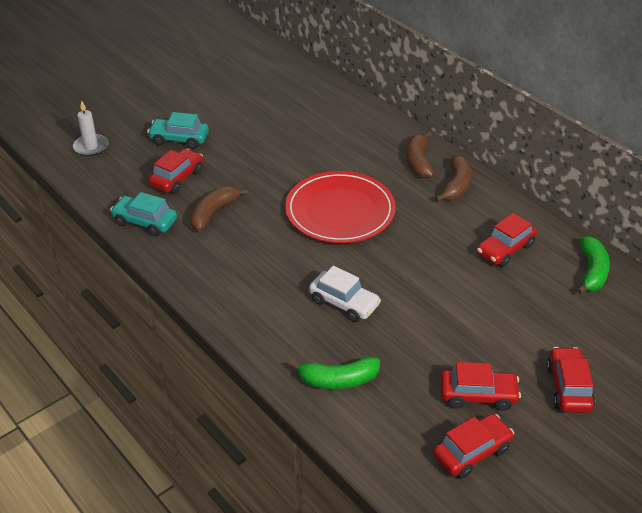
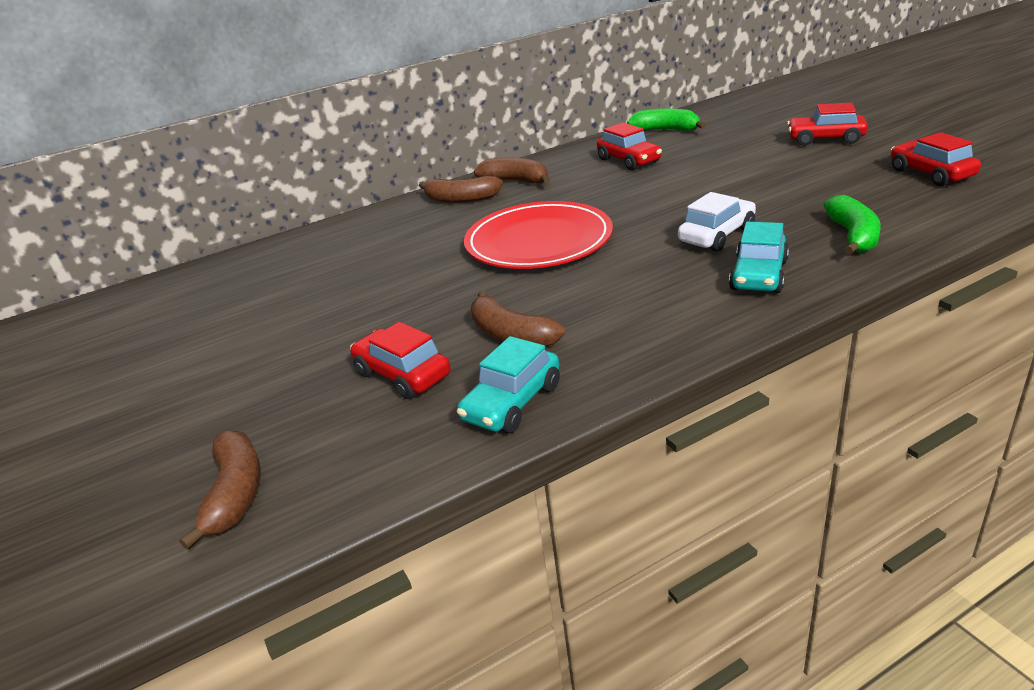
camera: 75 degrees left, 10 degrees down
white candle [73,101,108,156] -> brown banana [180,430,261,550]
turquoise car [147,112,209,149] -> turquoise car moved to [729,222,789,293]
red car [440,362,521,411] -> none

